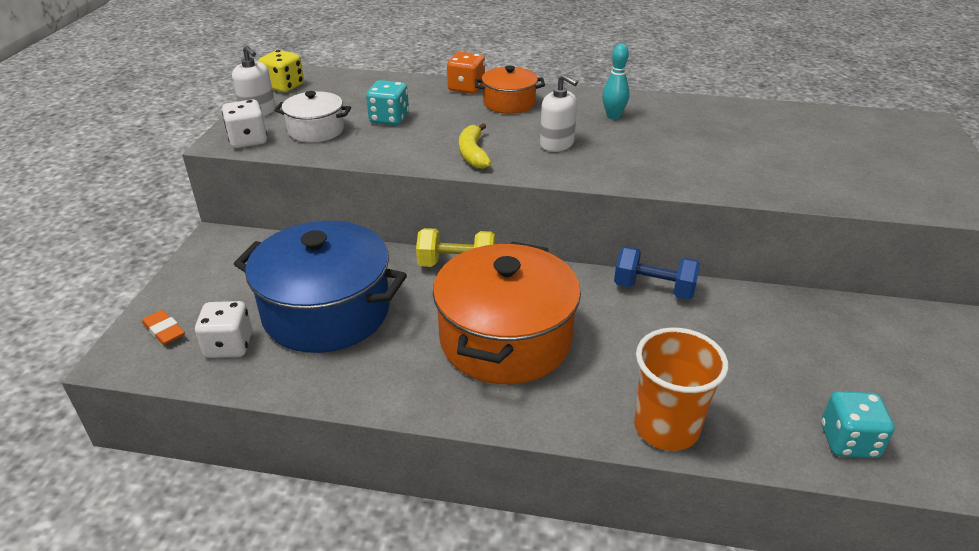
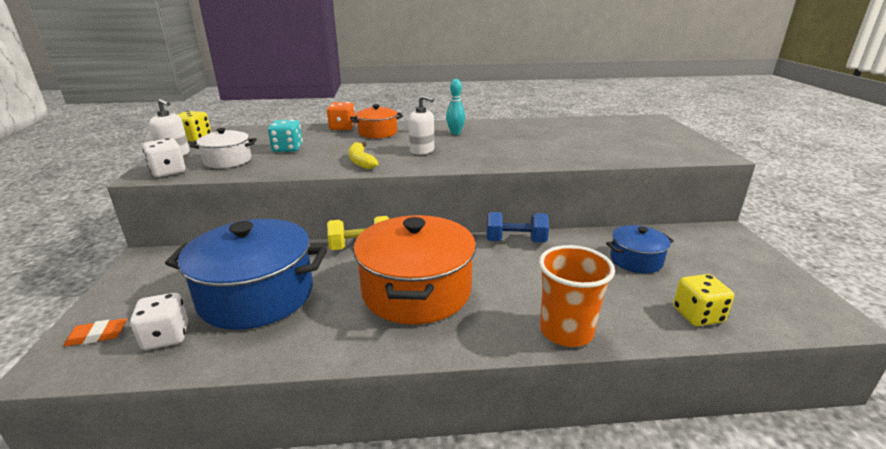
camera: 15 degrees left, 10 degrees down
orange eraser [142,310,185,345] -> orange eraser turned 45 degrees counterclockwise [63,318,127,347]
turquoise dice [821,391,895,458] -> yellow dice [673,274,734,326]
none -> blue pot [606,225,674,273]

